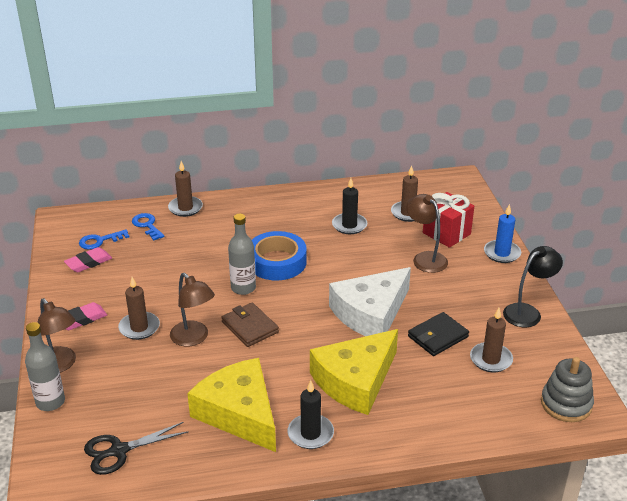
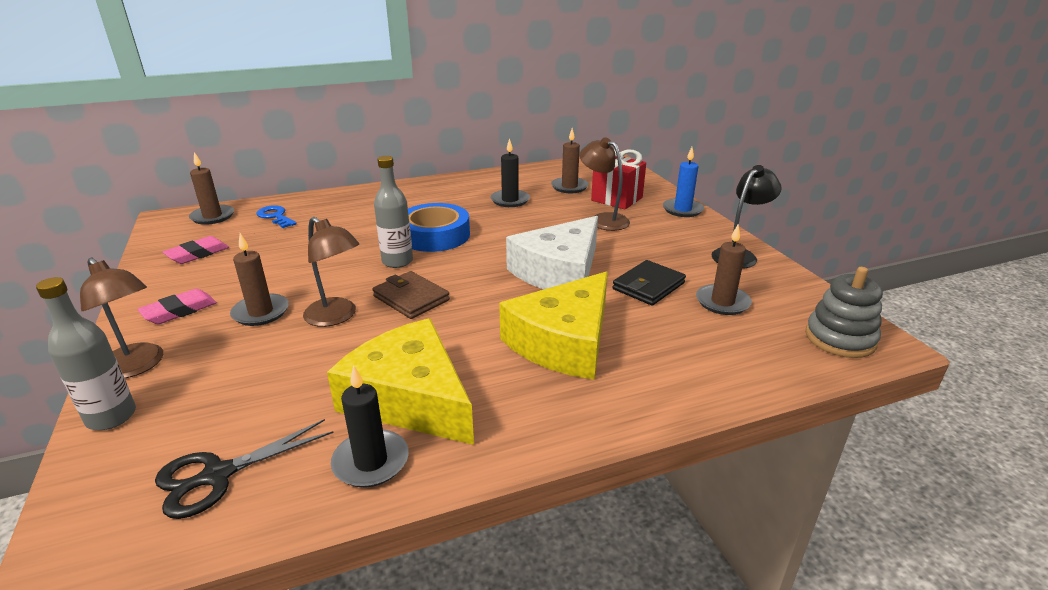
camera: 10 degrees left, 5 degrees down
blue key [79,229,129,250] -> none
brown candle [168,161,203,217] -> brown candle moved to [189,152,234,225]
black candle [288,380,334,449] -> black candle moved to [331,365,409,487]

